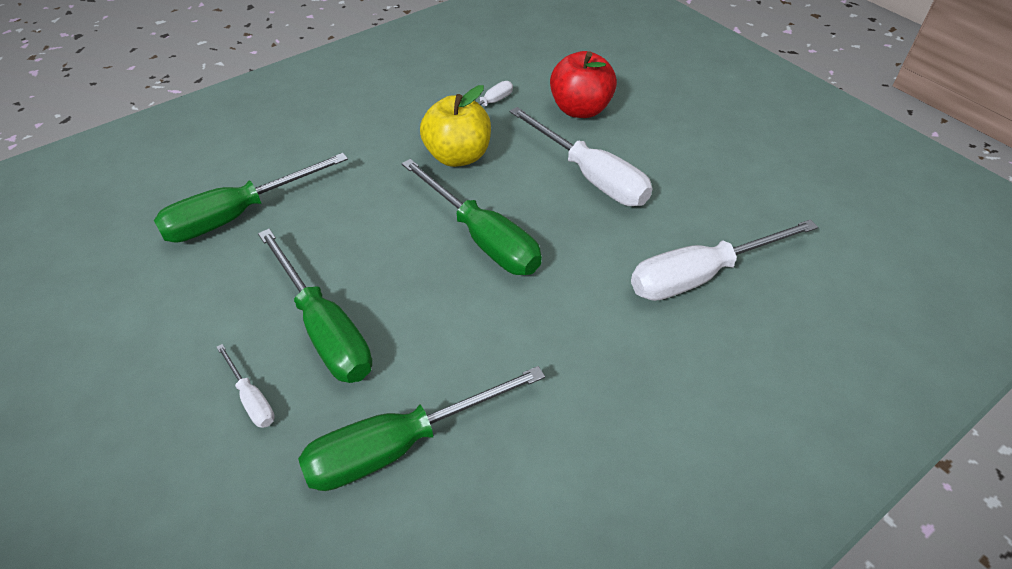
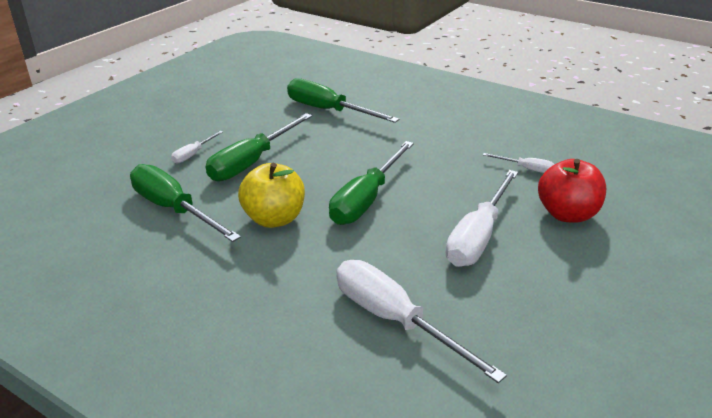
camera: 70 degrees right, 15 degrees down
yellow apple [420,85,491,167] -> yellow apple moved to [238,163,305,228]

